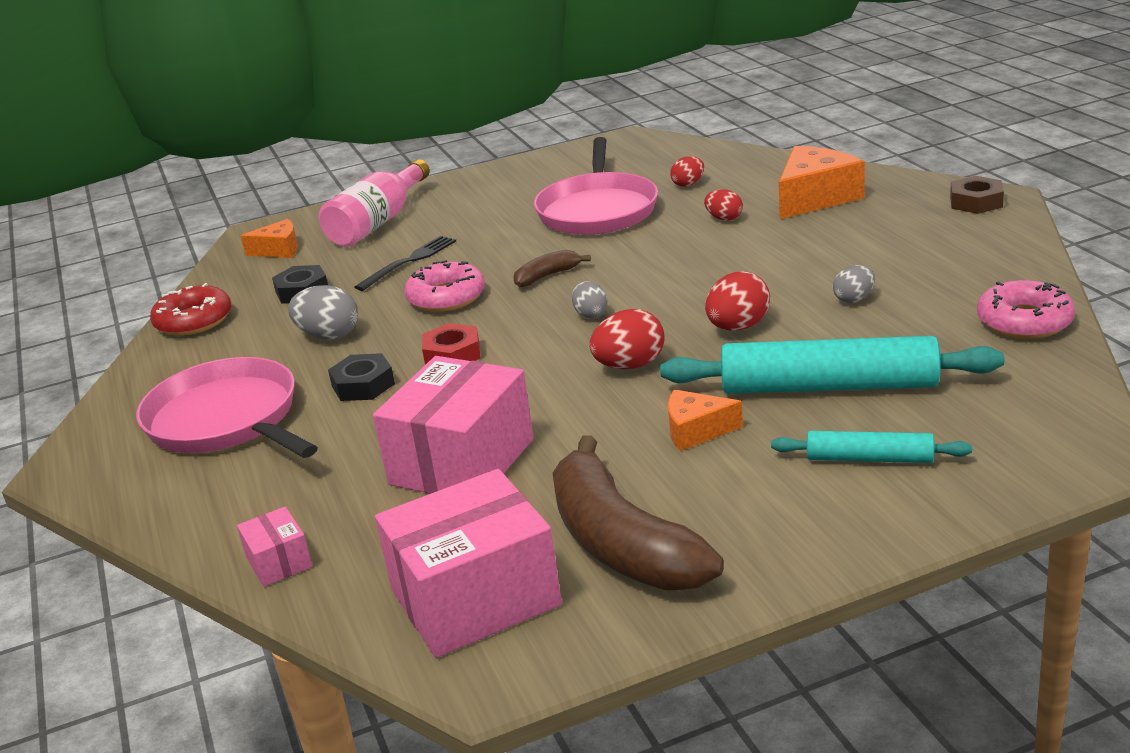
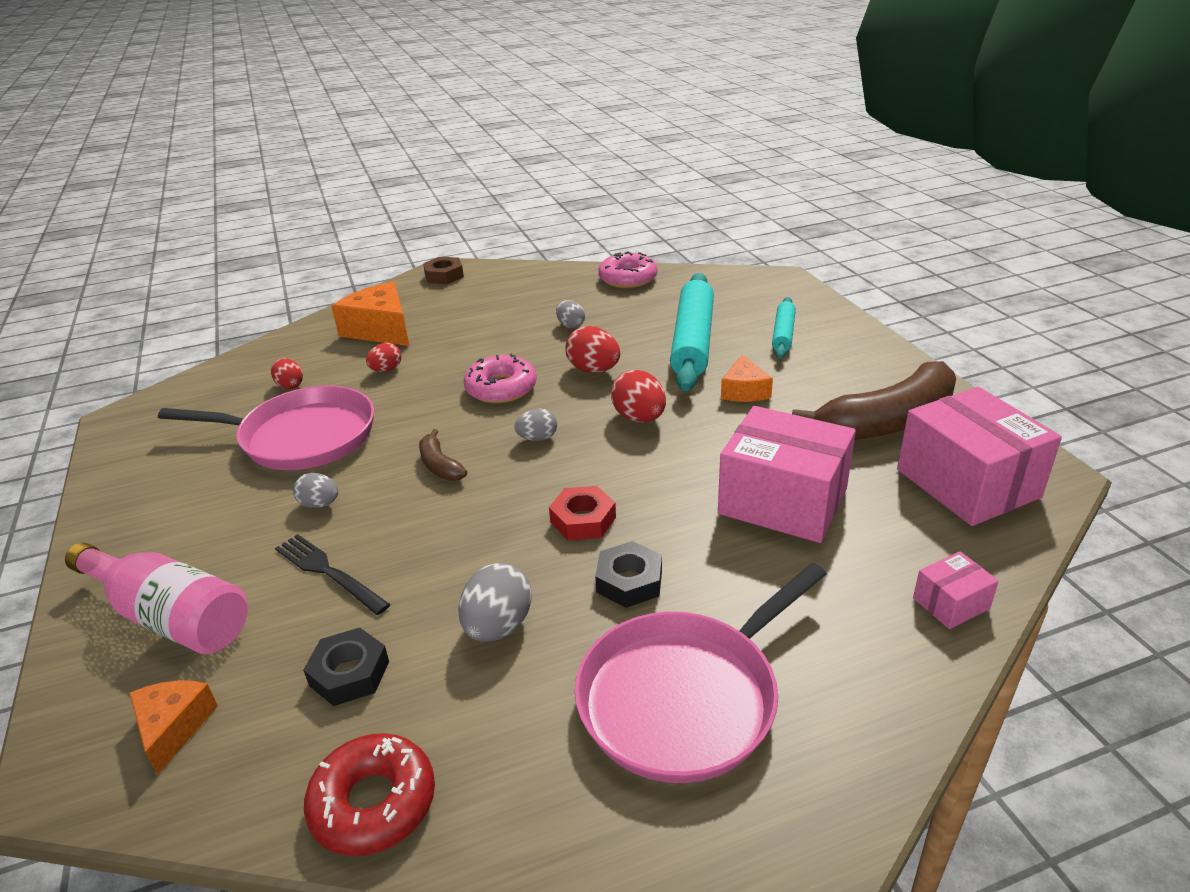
camera: 90 degrees left, 5 degrees up
pink donut [404,260,485,312] -> pink donut moved to [464,353,537,403]
none -> grey egg [293,473,338,508]

